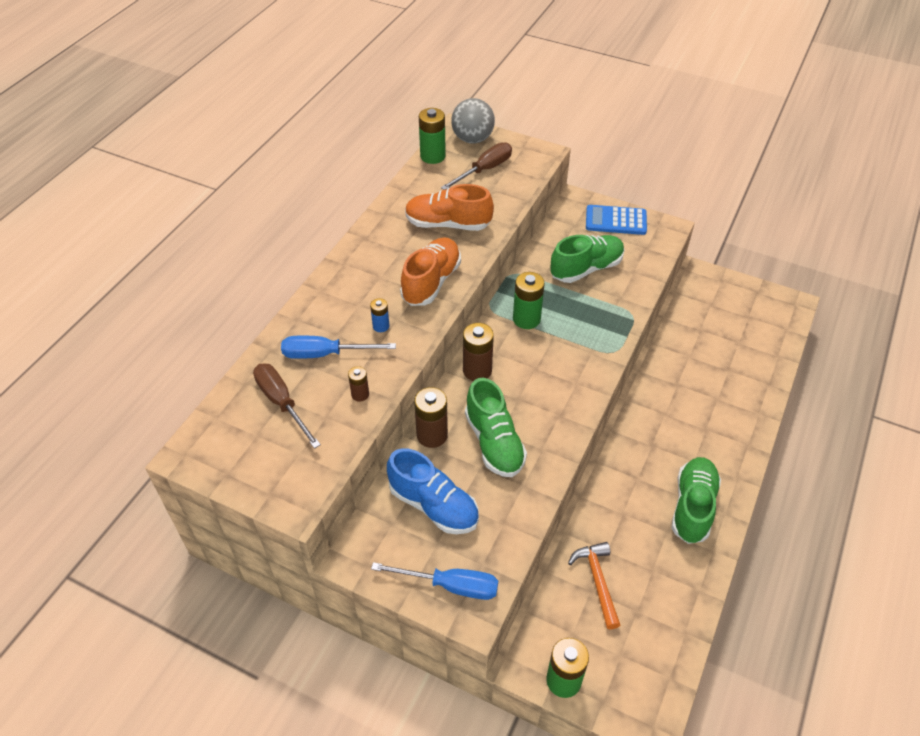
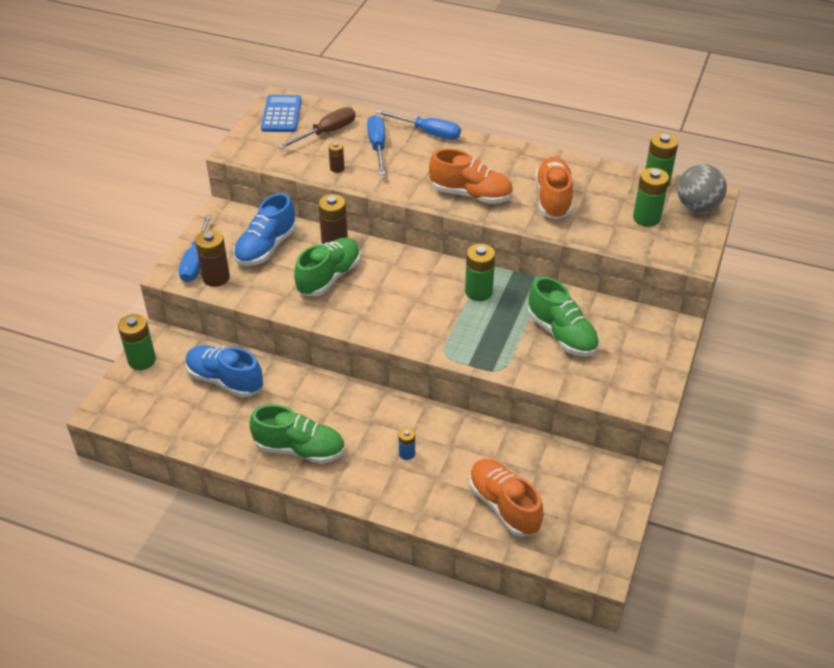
camera: 85 degrees right, 5 degrees down
blue battery [370,298,389,332] -> blue battery moved to [398,428,415,460]
brown screwdriver [441,142,512,190] -> green battery [633,168,669,227]
brown battery [463,323,494,381] -> brown battery moved to [195,230,230,287]
green shoe [465,378,527,477] -> green shoe turned 150 degrees clockwise [294,238,361,297]
orange hammer [568,542,620,630] -> blue shoe [186,345,263,397]
blue calculator [586,205,647,235] -> blue calculator moved to [261,95,302,132]
none -> blue screwdriver [375,110,461,140]
none -> orange shoe [469,459,544,537]

